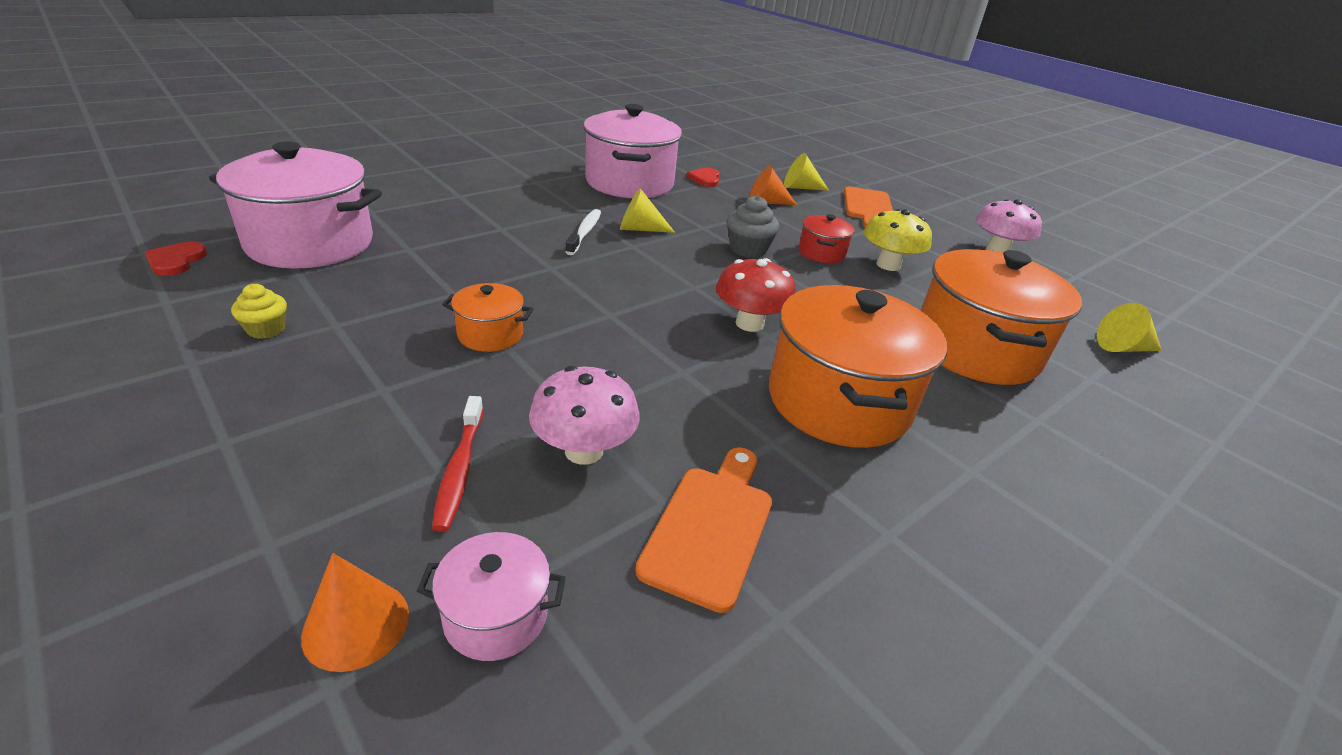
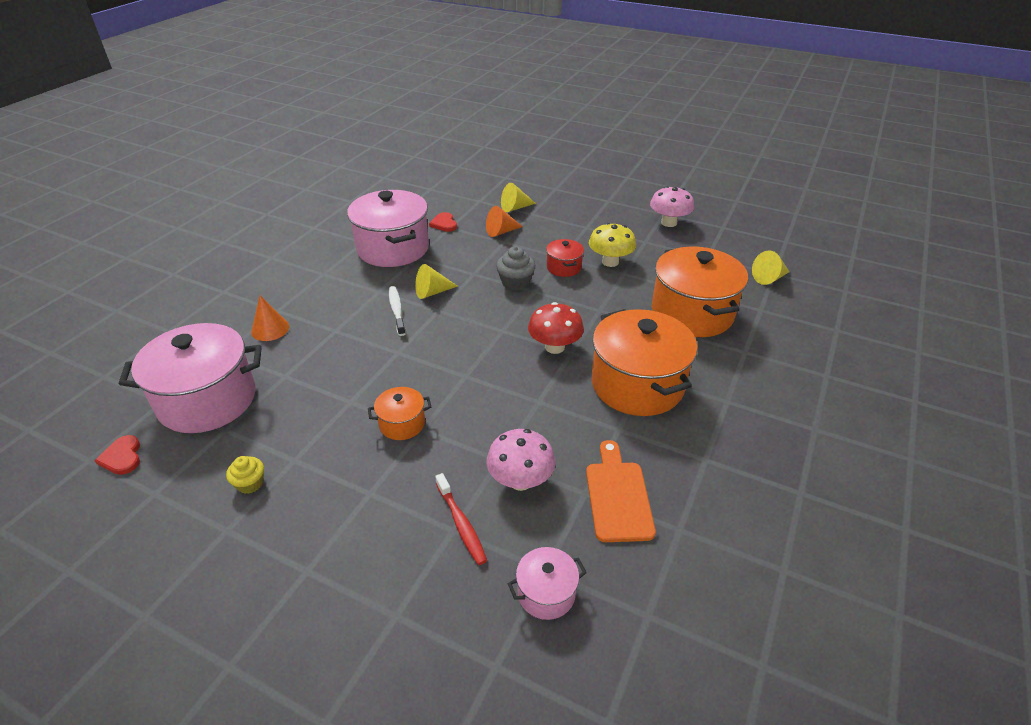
camera: 20 degrees left, 5 degrees up
orange cone [301,553,409,672] -> orange cone moved to [251,296,289,341]
orange cutting board [844,186,893,228] -> none

